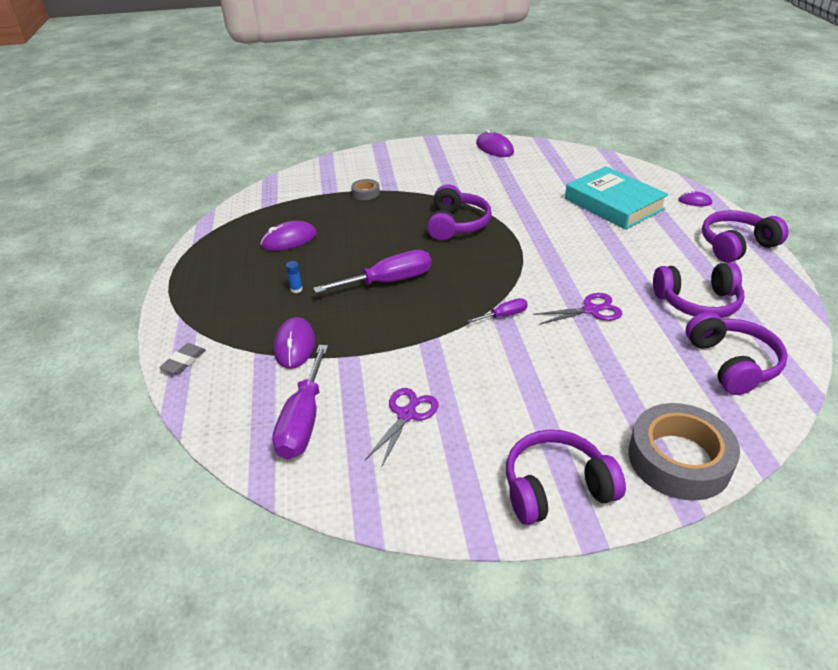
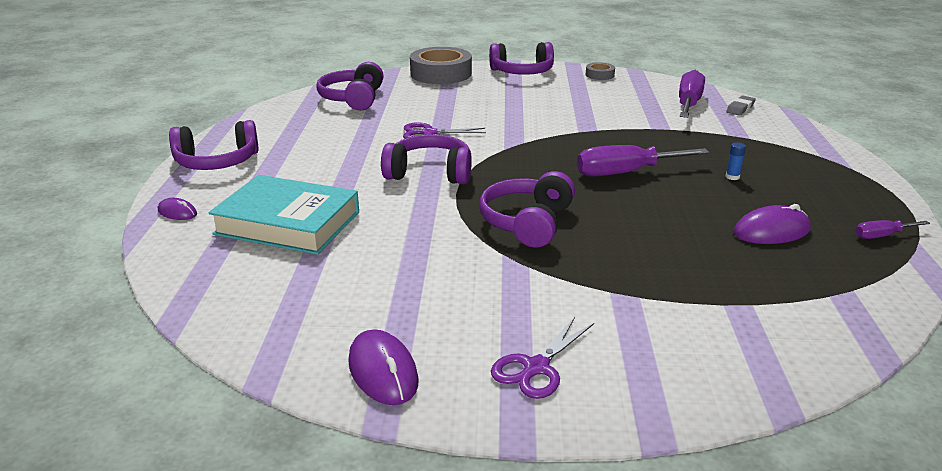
camera: 170 degrees left, 10 degrees down
grey eraser [159,343,206,375] -> grey eraser moved to [726,95,756,116]
purple mouse [274,317,315,369] -> none
grey tape [351,179,380,200] -> grey tape moved to [586,62,615,80]
purple scissors [365,388,439,468] -> purple scissors moved to [491,317,594,399]
purple screwdriver [467,298,528,323] -> purple screwdriver moved to [855,220,930,239]
turquoise book [565,166,668,229] -> turquoise book turned 45 degrees counterclockwise [208,175,359,255]
purple headphones [653,262,744,318] -> purple headphones moved to [381,134,472,184]

